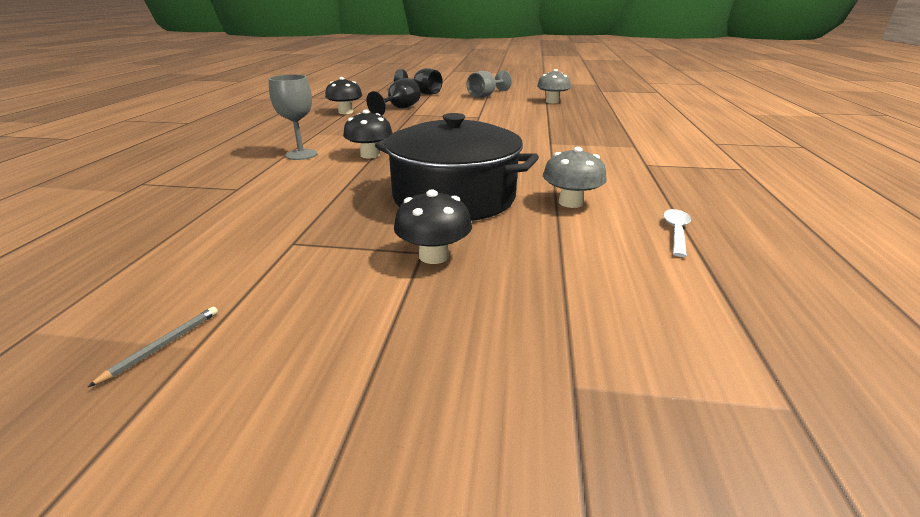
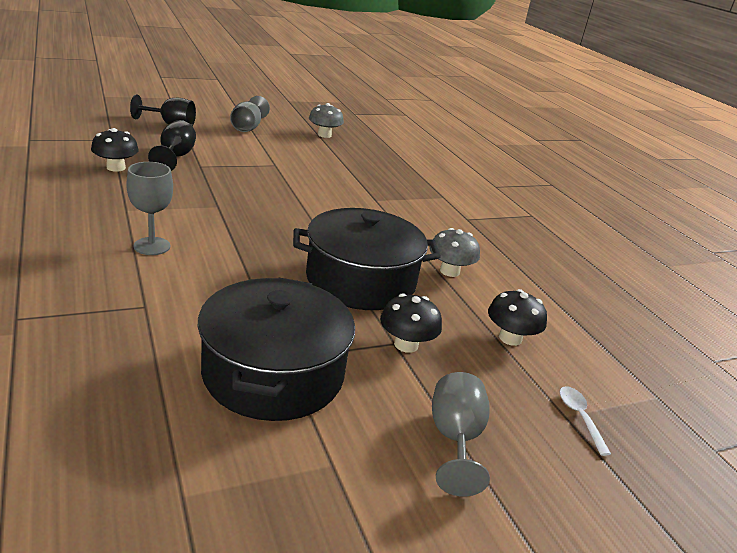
camera: 35 degrees left, 0 degrees up
grey pencil [88,307,218,387] -> none
black mushroom [343,110,393,158] -> black mushroom moved to [488,289,547,346]
white spoon [663,209,691,257] -> white spoon moved to [559,386,611,456]
none -> black pot [198,277,355,421]
none -> grey goblet [432,372,490,497]

